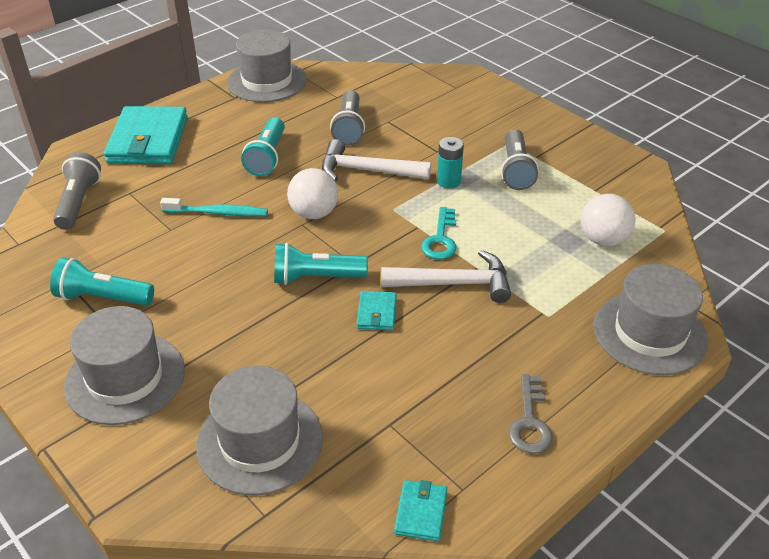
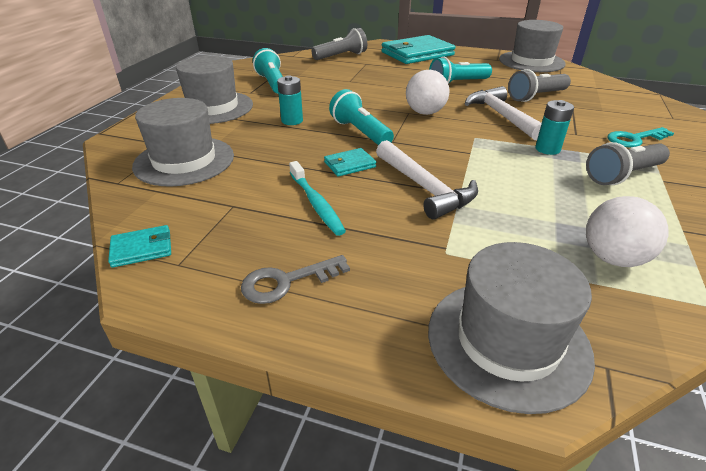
camera: 60 degrees right, 5 degrees down
turquoise toothbrush [160,198,268,216] -> turquoise toothbrush moved to [289,161,346,236]
turquoise key [421,207,457,259] -> turquoise key moved to [608,127,674,148]
none -> turquoise battery [277,75,303,125]

